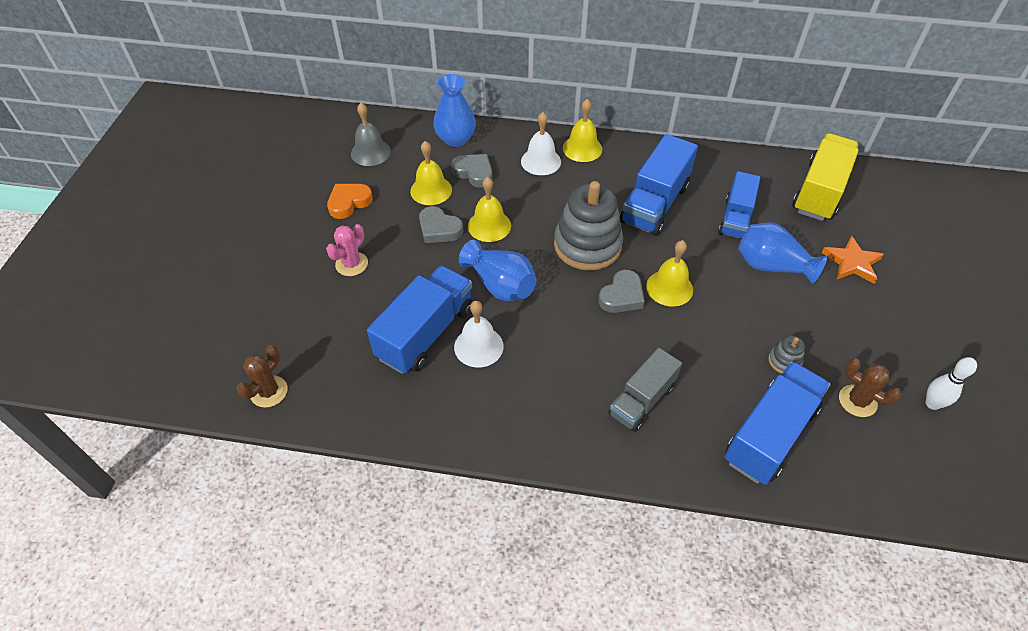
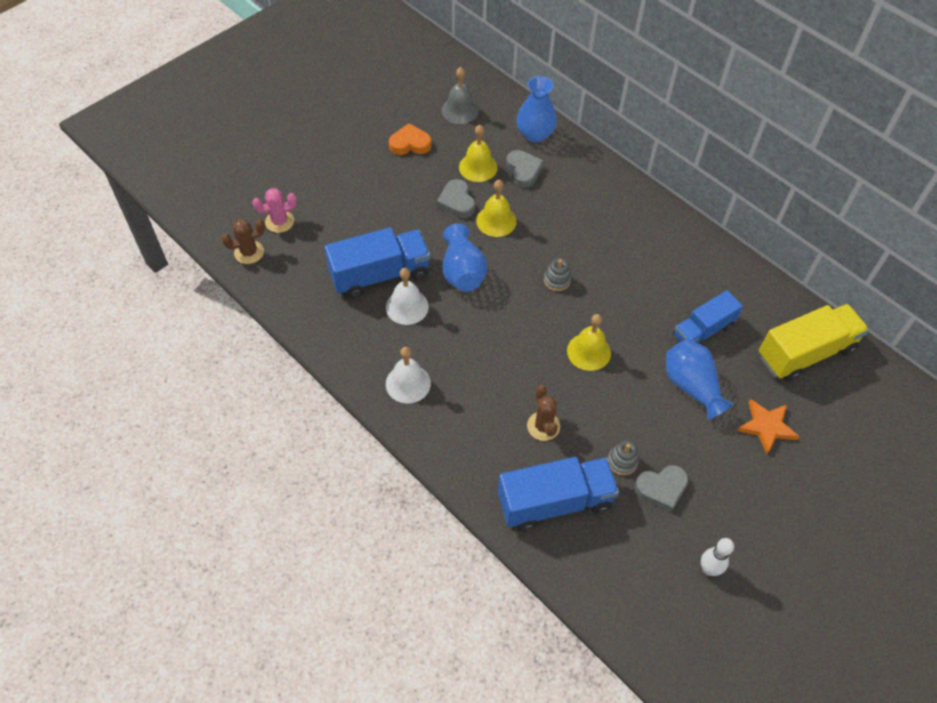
camera: 35 degrees right, 5 degrees up
pink cactus [326,224,368,276] -> pink cactus moved to [252,188,297,233]
white bell [521,112,561,175] -> white bell moved to [386,347,431,403]
grey stacking toy [554,181,623,271] -> grey stacking toy [544,258,571,291], size x0.42
yellow bell [563,99,602,162] -> none
grey heart [598,270,645,313] -> grey heart moved to [635,465,689,512]
grey truck [609,348,682,432] -> none
blue truck [620,134,698,236] -> none
brown cactus [839,359,901,417] -> brown cactus moved to [527,385,560,441]

